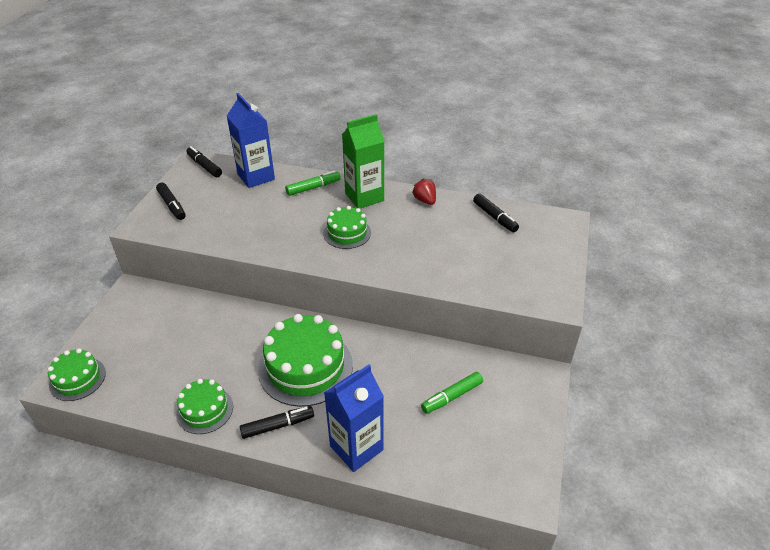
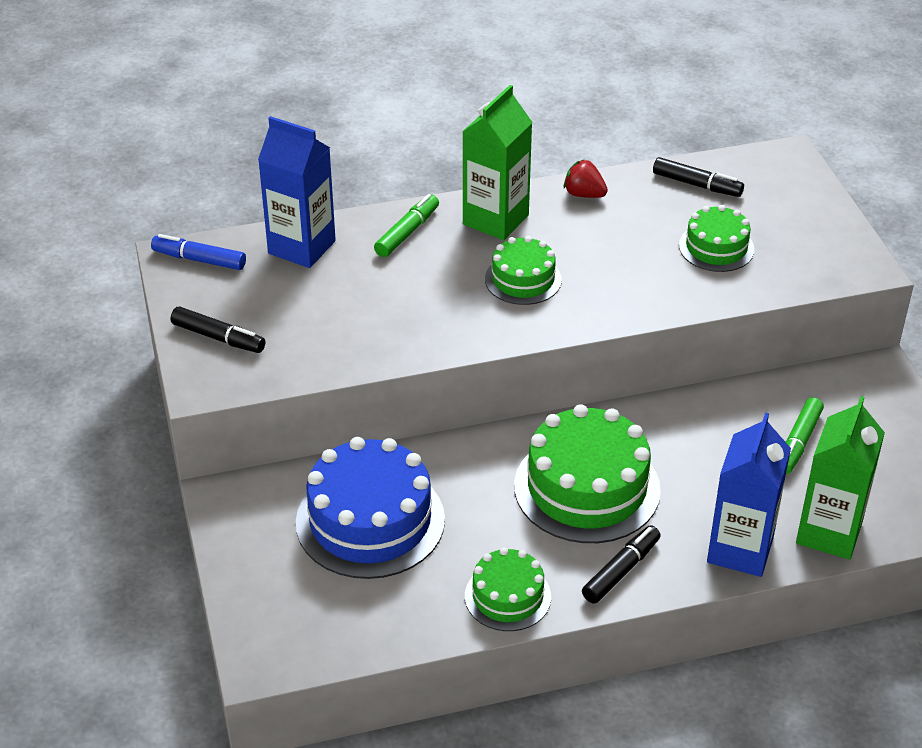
camera: 30 degrees left, 0 degrees up
green cake [48,348,106,401] -> green cake moved to [679,205,755,272]
black marker [186,146,222,177] -> blue marker [151,234,246,270]
none -> blue cake [296,437,445,579]
none -> green carton [796,396,885,560]

